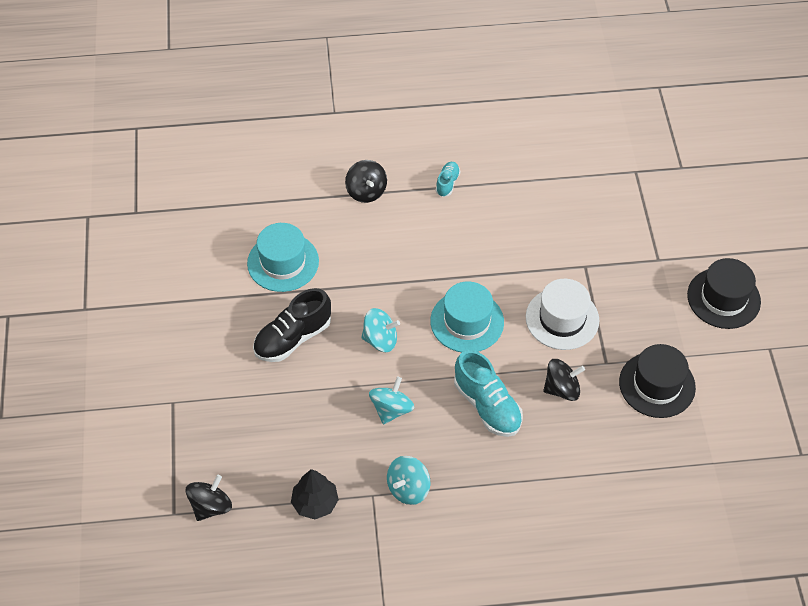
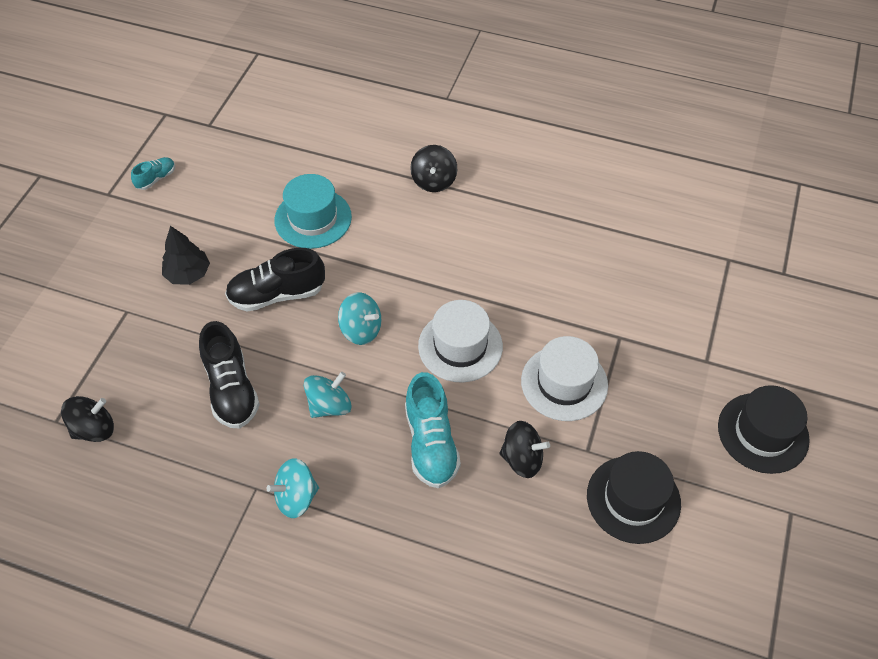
camera: 25 degrees right, 0 degrees up
black tree [291,469,339,519] -> black tree moved to [162,226,210,285]
turquoise hat [430,282,504,352] -> white hat [418,300,503,382]
turquoise shoe [436,162,460,197] -> turquoise shoe moved to [131,157,175,190]
none -> black shoe [199,321,260,429]

